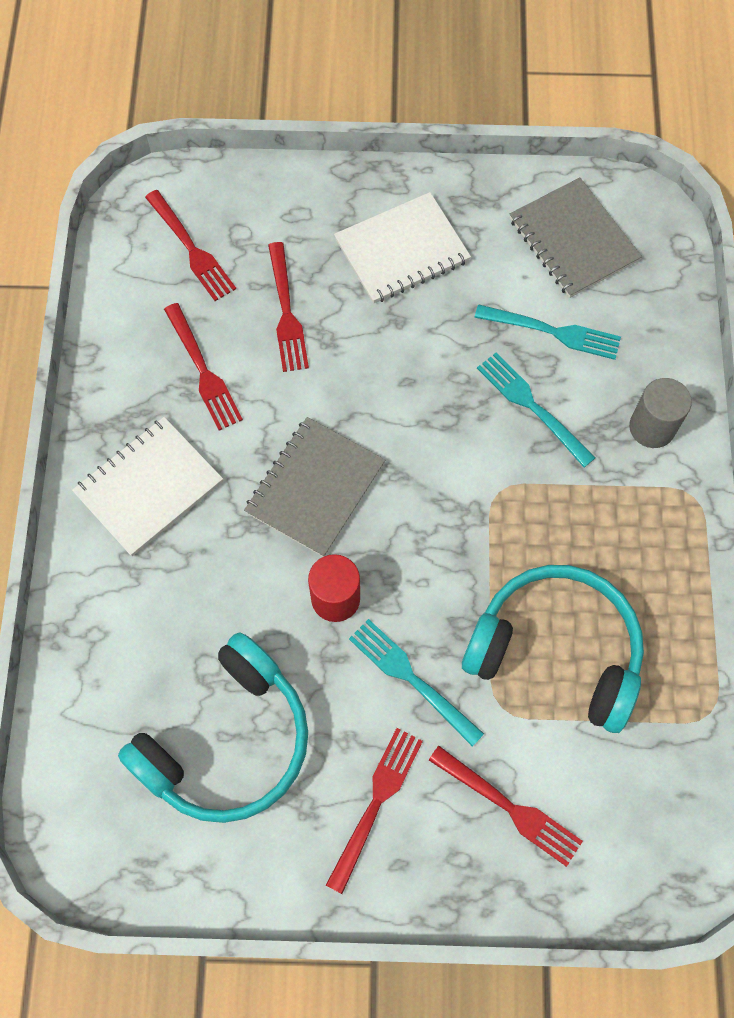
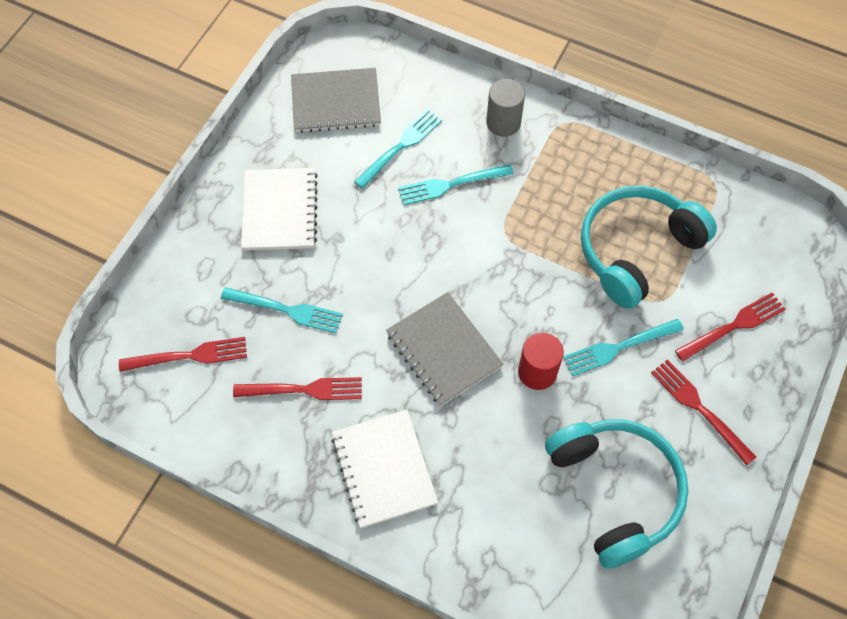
camera: 65 degrees left, 5 degrees down
red fork [268,242,309,372] -> turquoise fork [221,287,343,333]

